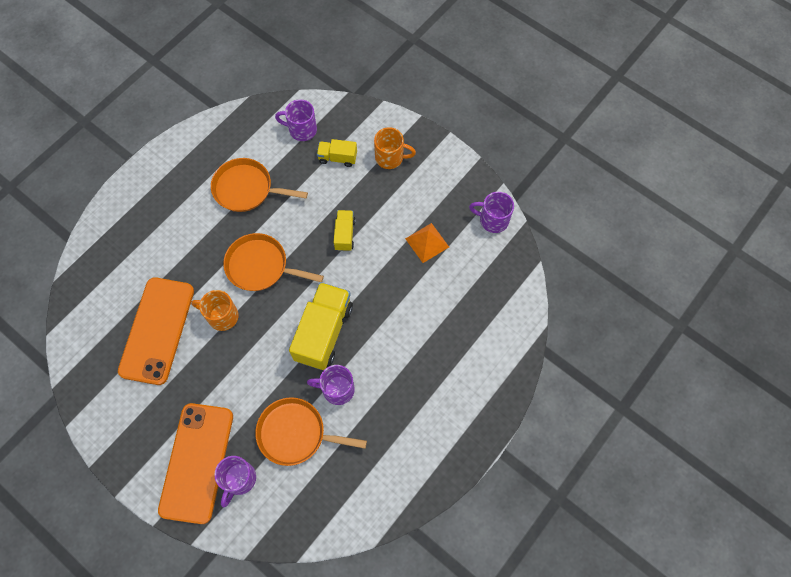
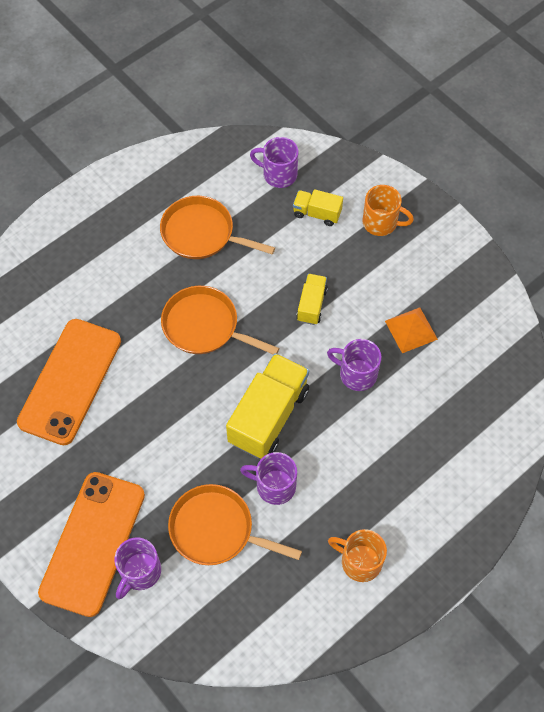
camera: 10 degrees right, 5 degrees down
orange mug [191,290,239,331] -> orange mug moved to [328,529,387,582]
purple mug [469,192,514,233] -> purple mug moved to [327,339,381,391]

